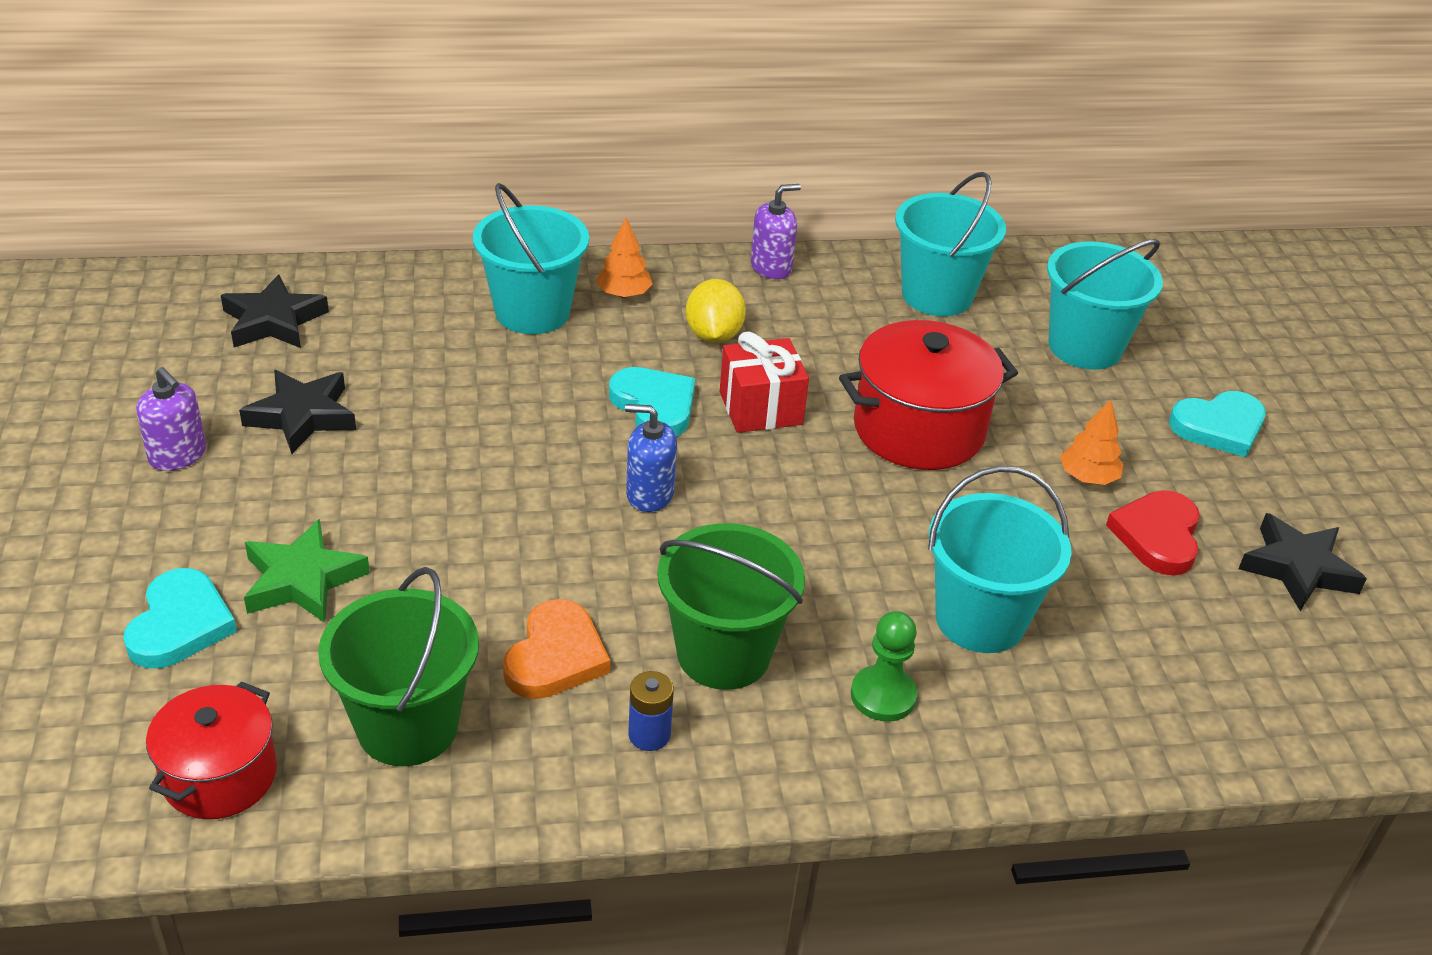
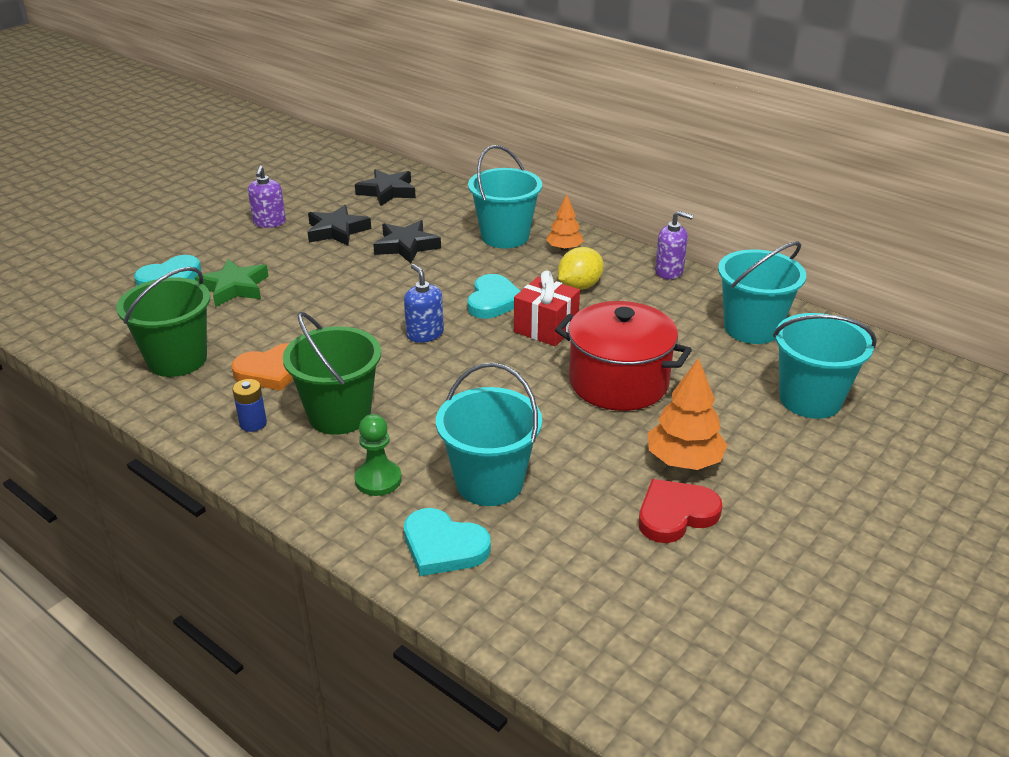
camera: 50 degrees right, 5 degrees down
red pot [146,681,277,819] -> none
orange tree [1060,399,1123,485] -> orange tree [648,358,727,470], size x1.55
turquoise heart [1169,391,1266,457] -> turquoise heart moved to [404,508,491,576]
black star [1239,513,1367,611] -> black star moved to [373,220,441,263]

